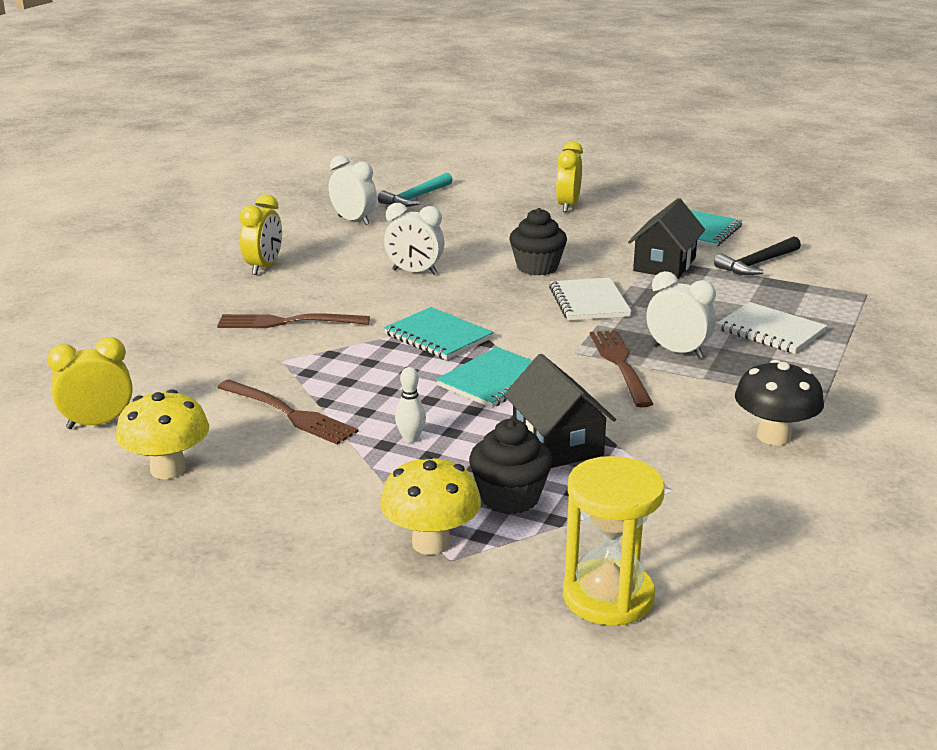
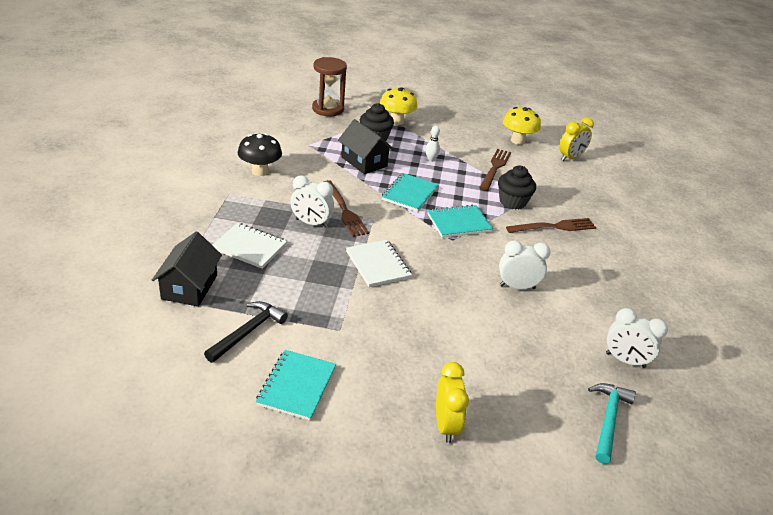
camera: 160 degrees right, 10 degrees up
brown fork [217,380,358,445] -> brown fork turned 90 degrees clockwise [479,149,511,191]
yellow clock [240,194,282,275] -> none
turquoise notebook [384,307,494,360] -> turquoise notebook turned 45 degrees counterclockwise [427,205,493,238]
black cupcake [509,208,567,276] -> black cupcake moved to [498,166,536,210]
yellow hourglass [563,456,665,626] -> brown hourglass [312,57,347,116]
black house [628,198,705,279] -> black house moved to [152,232,222,307]

